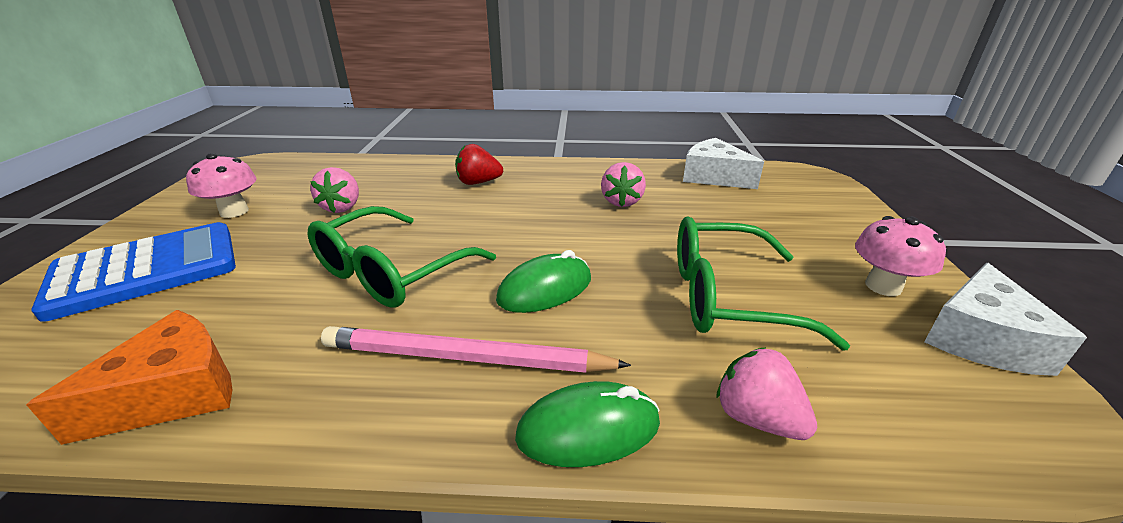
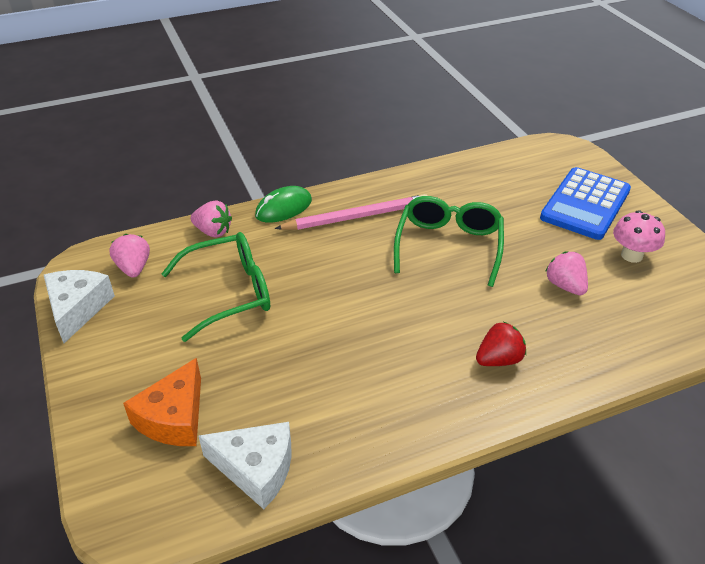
camera: 155 degrees right, 10 degrees up
orange cheese [26,310,232,445] -> orange cheese moved to [123,358,201,446]
green mouse [496,250,591,313] -> none
pink strawberry [601,162,646,207] -> pink strawberry moved to [109,234,150,278]
pink mushroom [855,216,946,296] -> none

